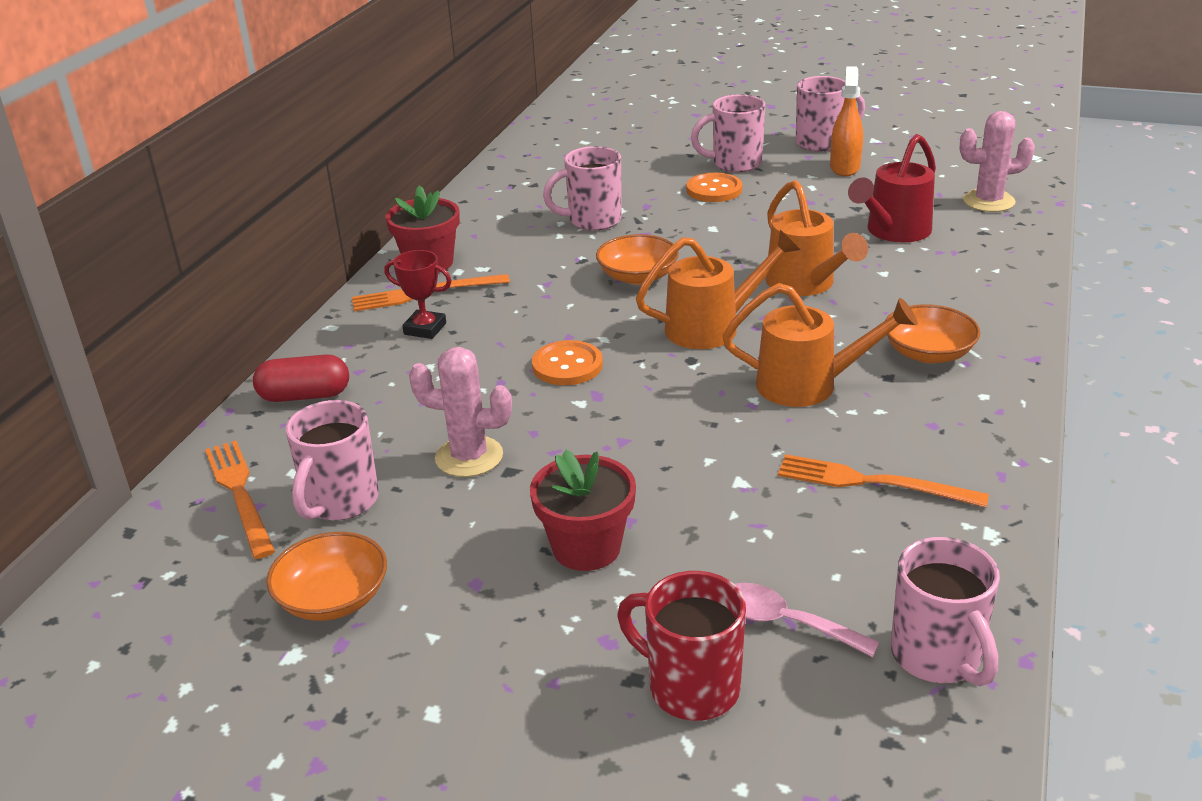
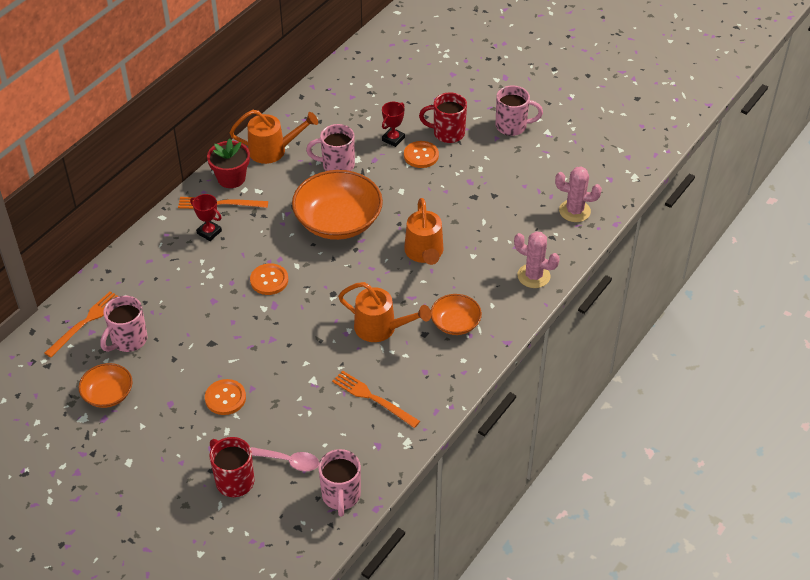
camera: 15 degrees right, 15 degrees up
orange fork [205,440,275,559] -> orange fork turned 45 degrees clockwise [45,291,118,357]
red capsule [253,354,349,402] -> none
pink cactus [409,347,512,477] -> pink cactus moved to [514,231,560,288]
red flower pot [530,449,636,571] -> orange button [205,379,246,415]
orange bowl [596,234,679,285] -> orange bowl [292,170,383,240], size x1.88
orange watering can [636,230,800,349] -> orange watering can moved to [230,110,318,164]
pink mug [691,94,765,172] -> red mug [419,92,467,143]
pink spoon [735,583,880,657] -> pink spoon turned 150 degrees clockwise [251,447,319,471]
orange spray bottle [830,66,863,176] -> none
red watering can [848,134,936,243] -> none
none -> red trophy [382,102,405,147]

